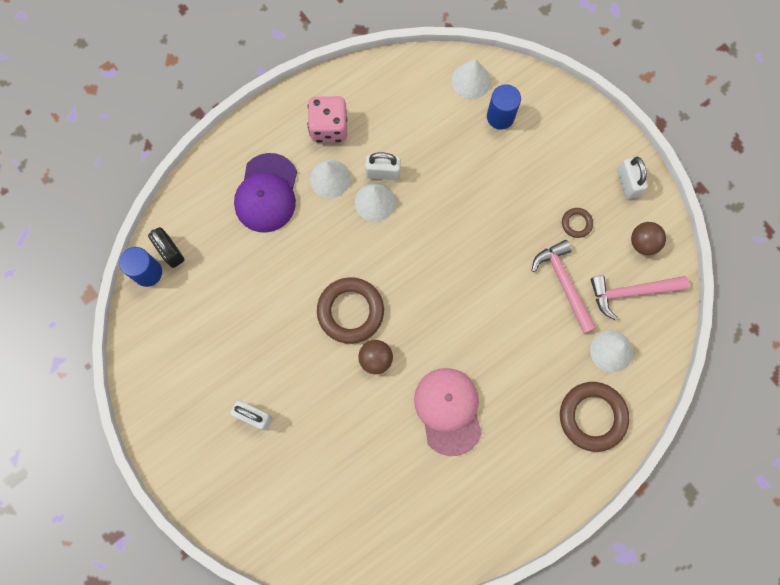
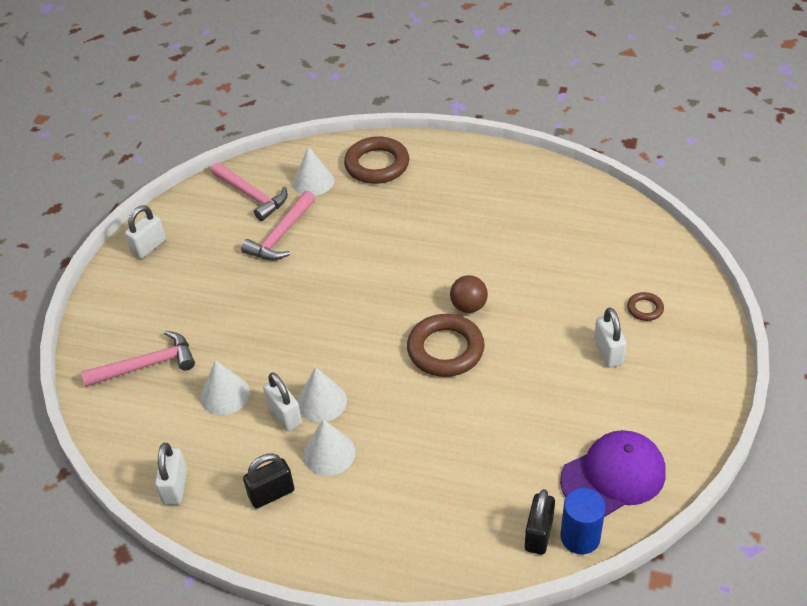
camera: 125 degrees left, 30 degrees down
purple cap [234,153,297,233] -> purple cap moved to [560,430,666,517]
pink dice [308,96,347,143] -> black padlock [243,453,294,509]
pink cap [414,368,482,456] -> none
white cone [451,59,491,99] -> white cone moved to [200,360,250,415]
blue cylinder [487,84,521,129] -> pink hammer [81,331,195,387]
brown ring [562,208,593,238] -> brown ring moved to [627,292,664,321]
brown ball [631,222,666,255] -> none
none -> white padlock [155,443,187,505]

